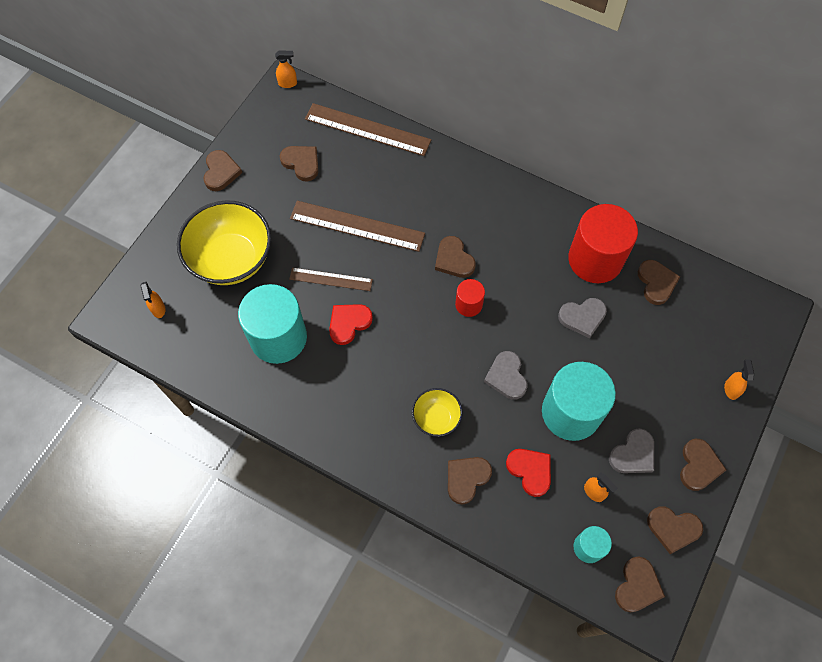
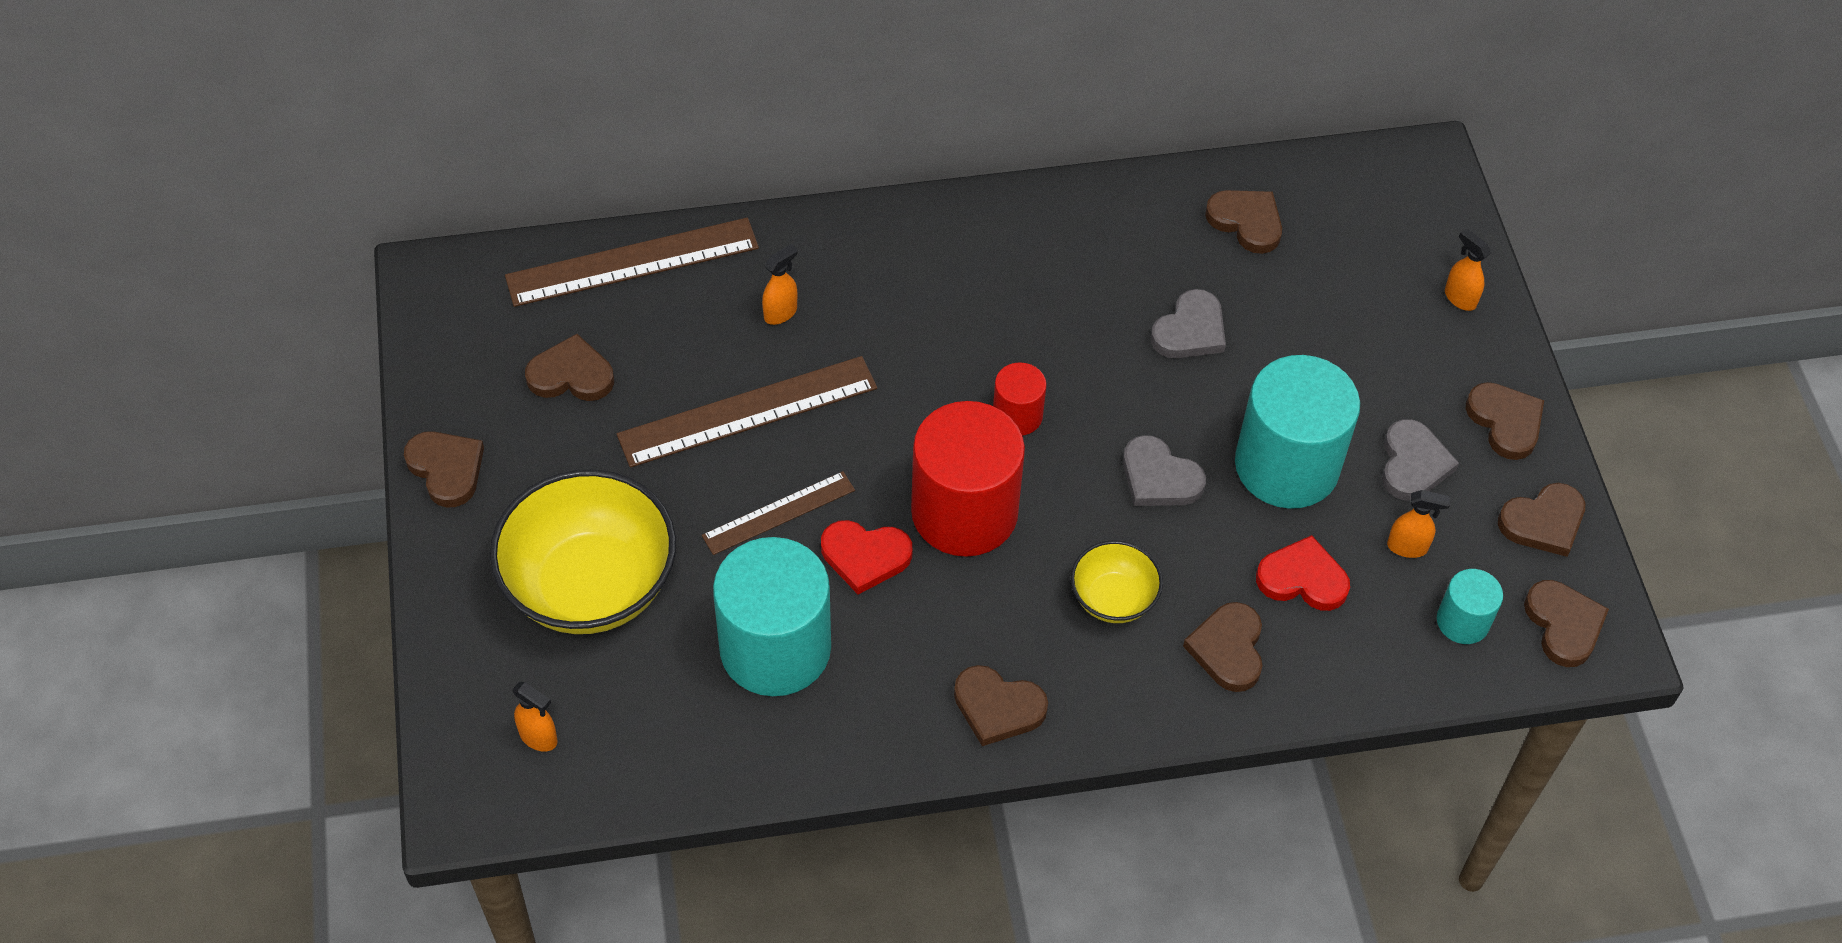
camera: 40 degrees left, 10 degrees down
orange spray bottle [275,51,297,88] -> orange spray bottle moved to [762,244,797,325]
red heart [329,304,373,345] -> red heart turned 90 degrees counterclockwise [821,520,912,595]
brown heart [435,236,476,278] -> brown heart moved to [954,665,1048,746]
red cylinder [568,204,638,283] -> red cylinder moved to [911,401,1025,557]

